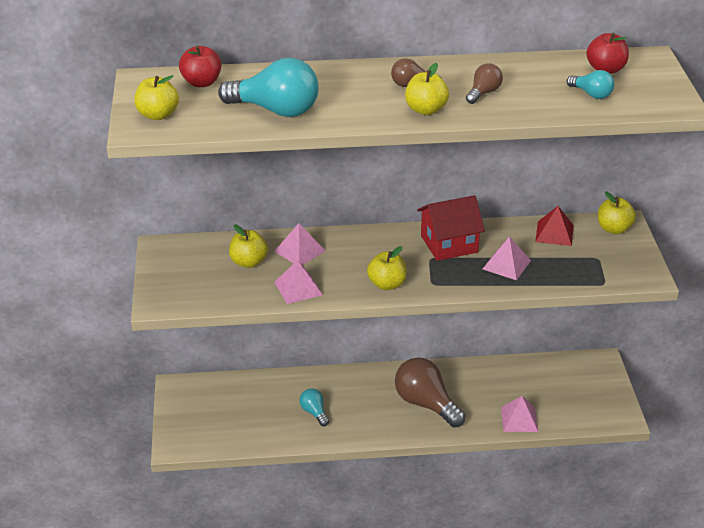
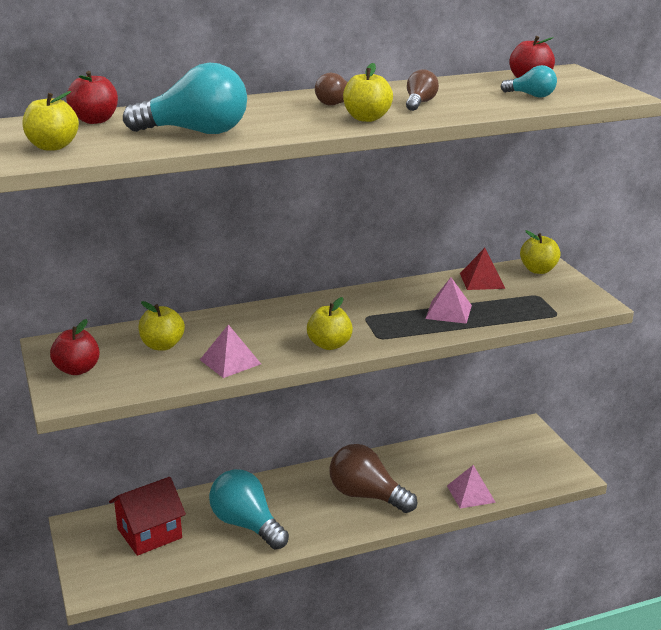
camera: 15 degrees left, 10 degrees down
pink pyramid [274,223,325,265] -> none
turquoise light bulb [299,389,329,426] -> turquoise light bulb [209,469,289,549], size x1.98
red house [417,195,485,261] -> red house moved to [109,477,186,556]
none -> red apple [50,319,100,375]

